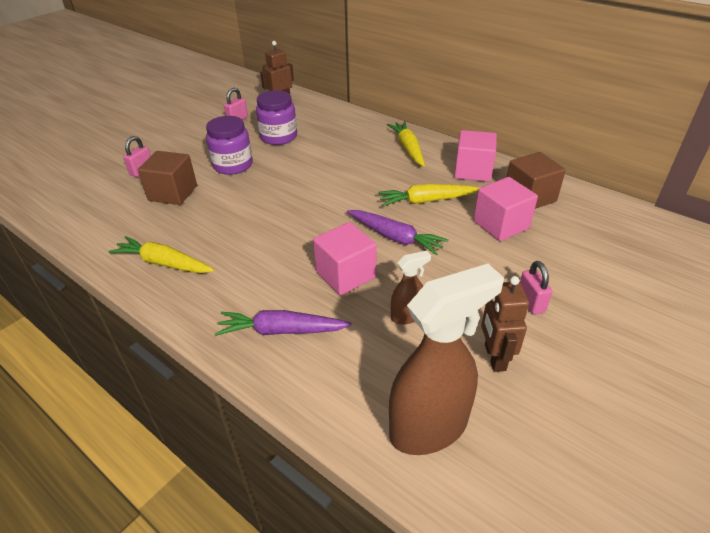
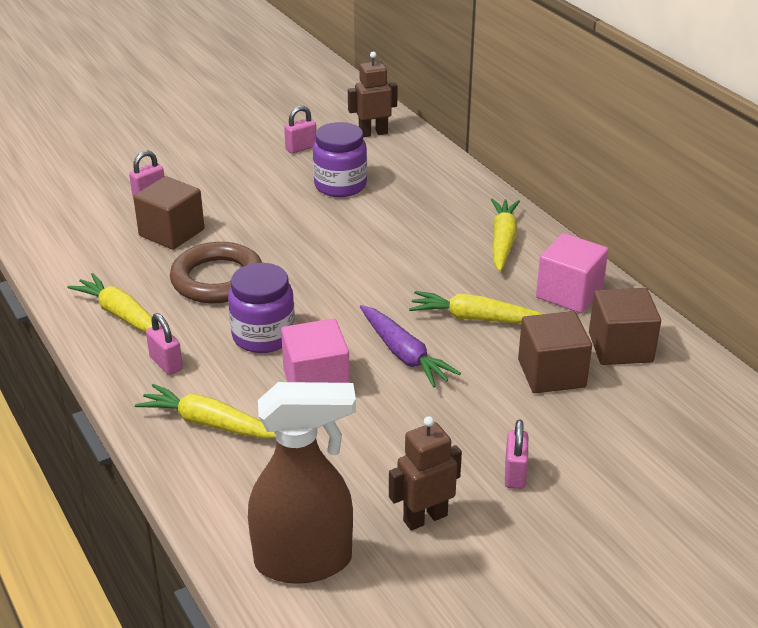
camera: 20 degrees right, 5 degrees down
purple jar [206,116,253,175] -> purple jar moved to [228,263,295,353]
purple carrot [215,310,352,336] -> yellow carrot [135,384,275,439]
brown spray bottle [391,251,431,324] -> none
pink cube [473,177,538,241] -> brown cube [518,311,592,393]
brown robot [481,276,529,372] -> brown robot turned 45 degrees clockwise [389,416,462,530]
none -> pink padlock [146,313,183,375]
none -> brown ring [170,242,262,303]

